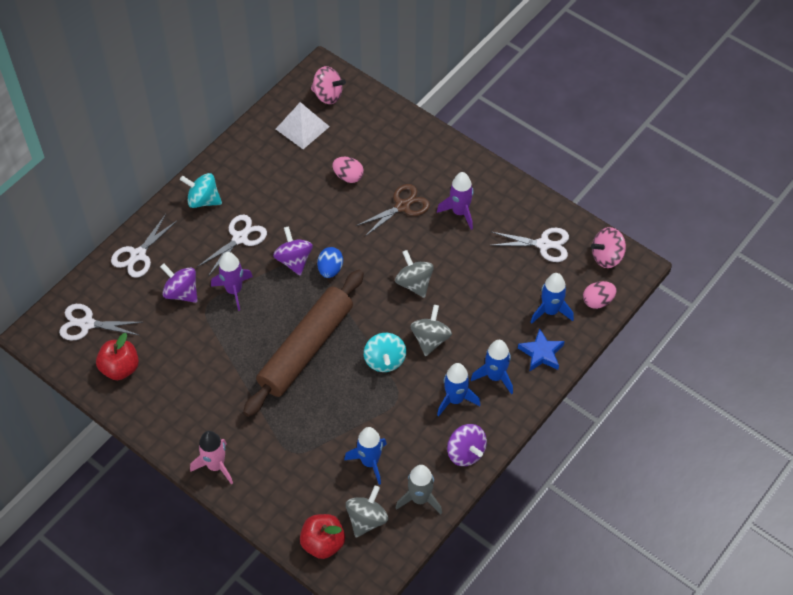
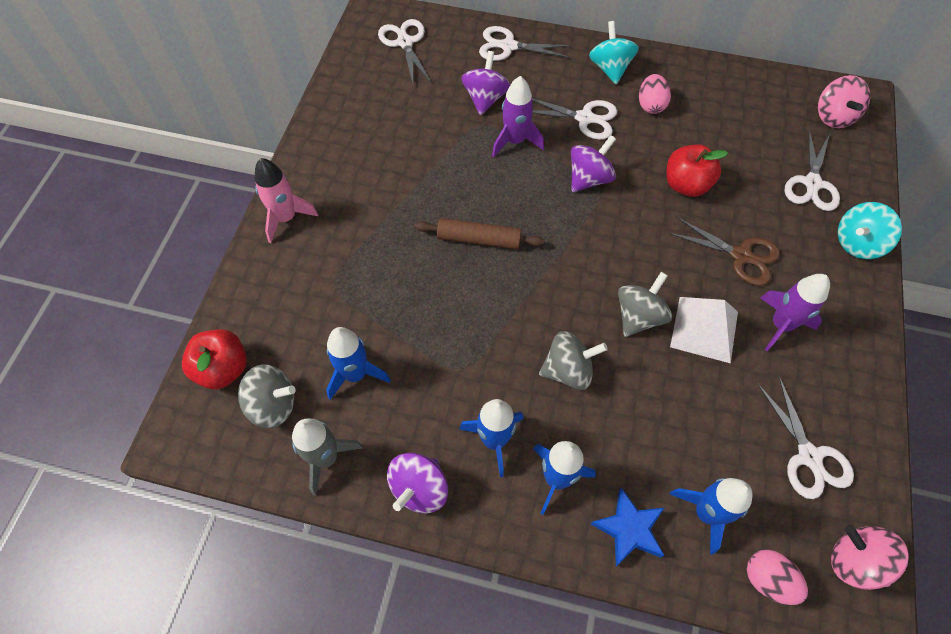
camera: 65 degrees right, 5 degrees up
red apple [96,333,139,380] -> red apple moved to [667,144,728,197]
brown rolling pin [243,270,364,417] -> brown rolling pin [415,218,544,249], size x0.51
white pyramid [276,102,330,149] -> white pyramid moved to [670,297,738,363]
blue egg [317,247,343,278] -> none
pink egg [332,157,364,183] -> pink egg moved to [639,74,671,114]
turquoise spinning top [364,333,406,372] -> turquoise spinning top moved to [838,202,902,259]
none -> white scissors [784,129,840,211]

